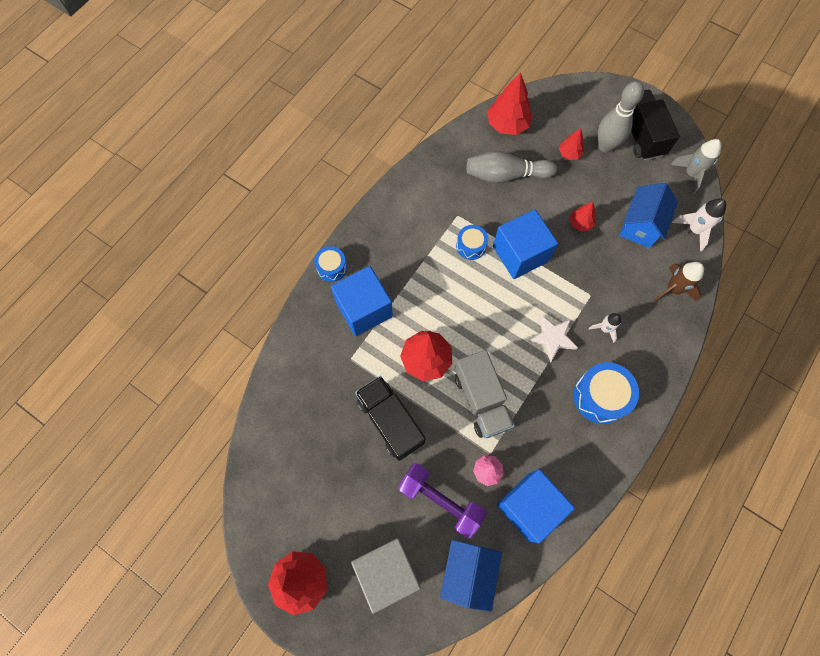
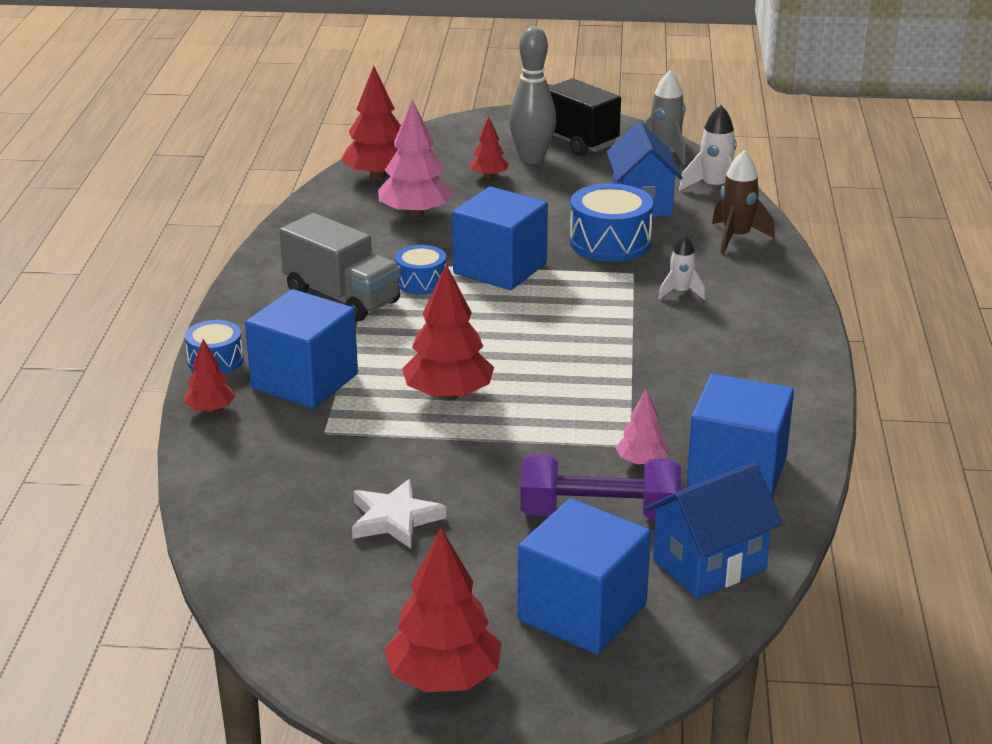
camera: 30 degrees left, 40 degrees down
grey cube [351,537,421,614] -> blue cube [518,498,651,654]
black truck [355,376,426,461] -> none
blue house [440,540,502,611] -> blue house turned 75 degrees clockwise [646,462,783,598]
grey truck [455,350,515,438] -> grey truck moved to [279,213,401,321]
grey bowling pin [467,151,557,183] -> pink tree [378,99,454,218]
white star [528,315,578,362] -> white star moved to [352,479,446,548]
red tree [569,202,596,231] -> red tree moved to [184,339,235,413]
blue drum [573,362,639,424] -> blue drum moved to [570,183,653,262]

